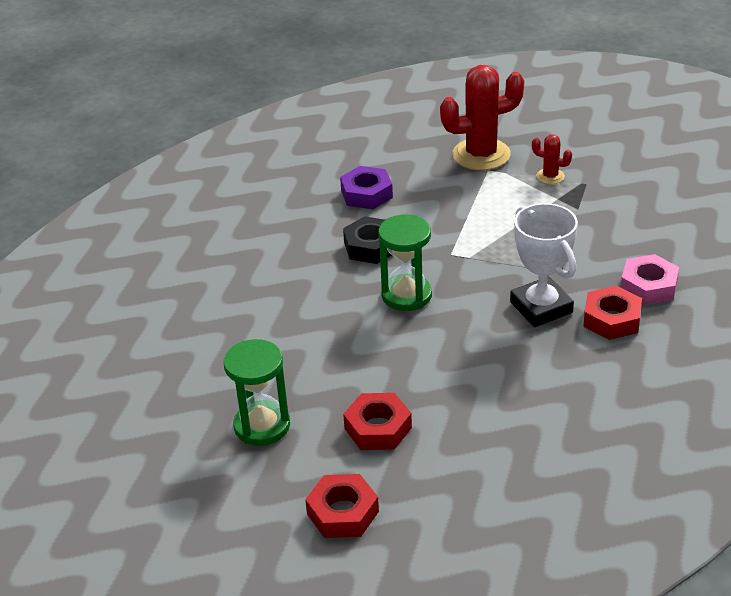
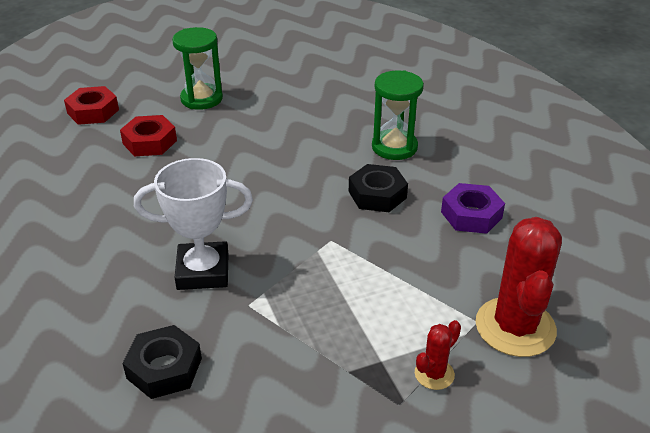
camera: 110 degrees right, 0 degrees up
green hourglass [378,215,432,311] -> green hourglass moved to [372,70,424,160]
red nut [583,286,642,340] -> none
pink nut [621,254,679,306] -> black nut [122,325,202,399]

